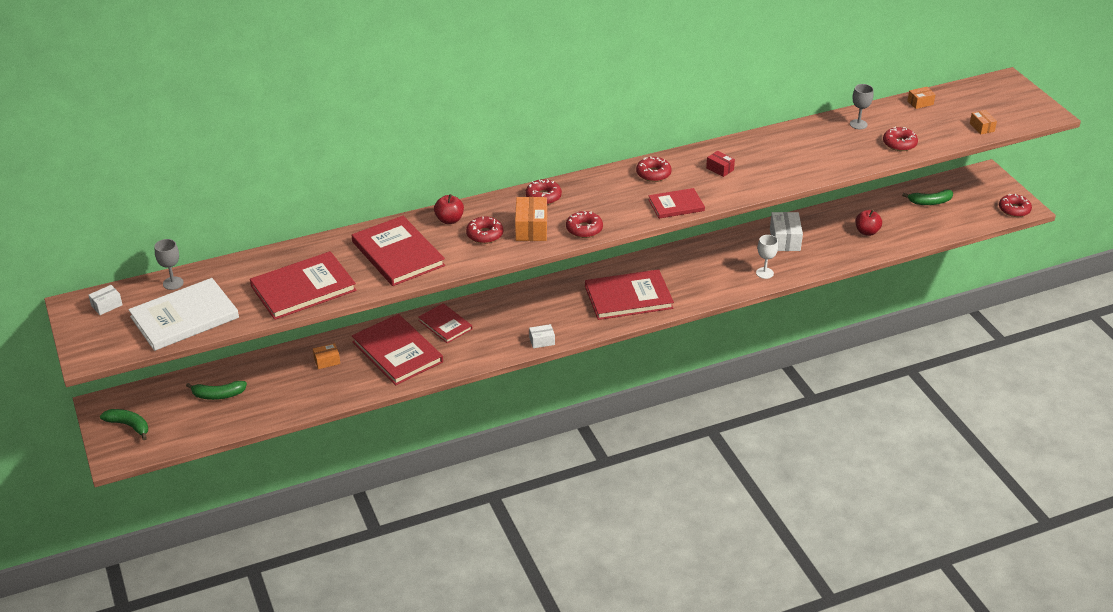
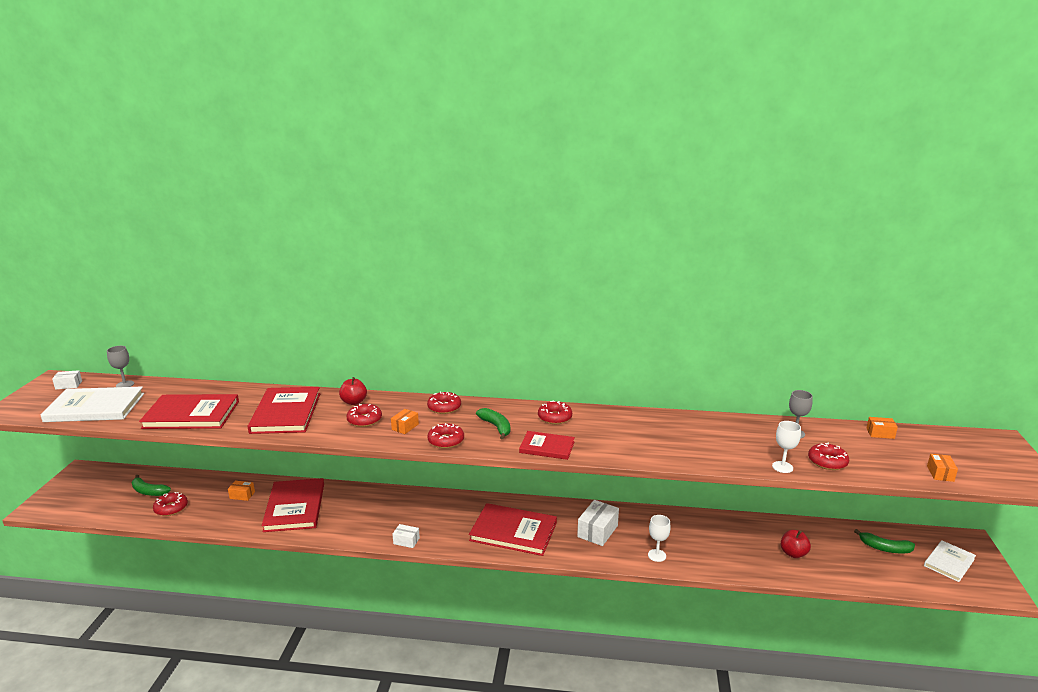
camera: 30 degrees right, 15 degrees down
green banana [100,409,148,440] -> green banana moved to [476,408,511,440]
red book [418,303,472,343] -> none
orange box [515,197,547,241] -> orange box [391,409,419,434], size x0.58
red box [706,151,735,177] -> none
white box [770,212,803,251] -> white box moved to [577,500,619,546]
red donut [999,194,1032,217] -> red donut moved to [153,492,188,516]
none -> white goblet [772,421,801,473]
none -> white book [924,540,976,582]

